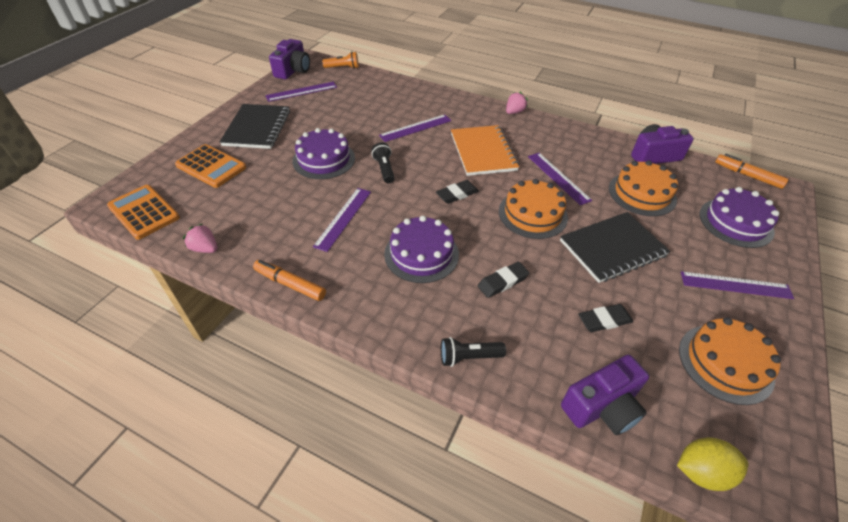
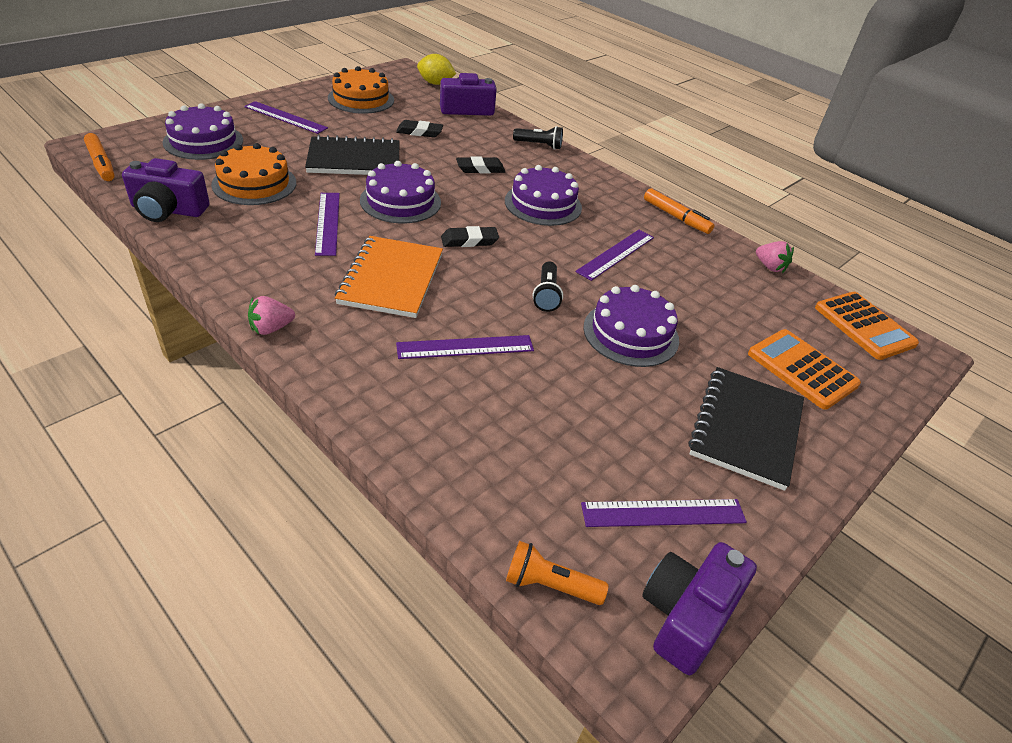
camera: 165 degrees left, 5 degrees down
orange cake [499,179,568,239] -> purple cake [360,161,441,223]

